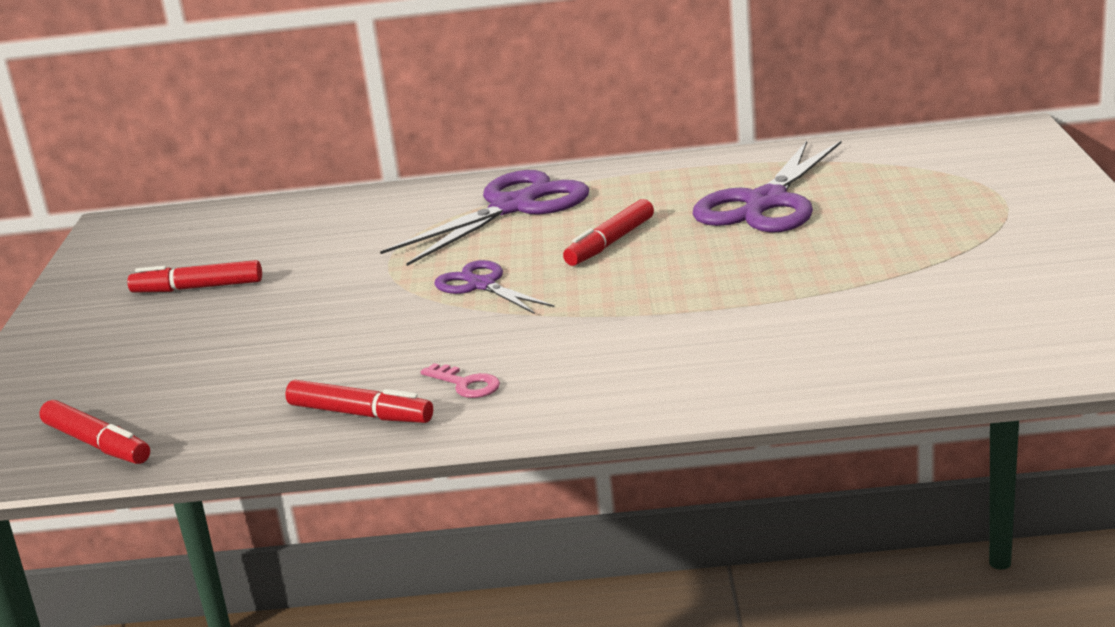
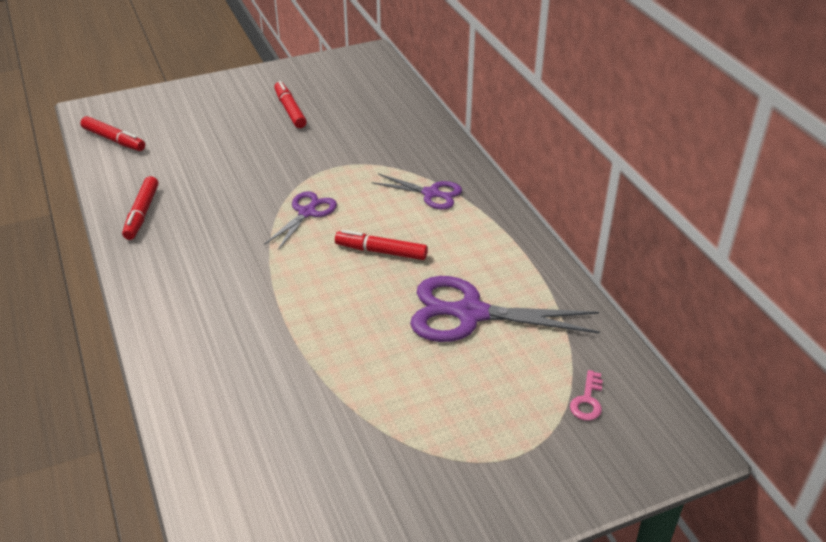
camera: 65 degrees right, 15 degrees up
red marker [39,400,150,464] -> red marker turned 75 degrees counterclockwise [80,116,145,151]
purple scissors [380,170,589,266] -> purple scissors [372,174,462,209], size x0.57
pink key [421,363,500,398] -> pink key moved to [570,370,603,421]

